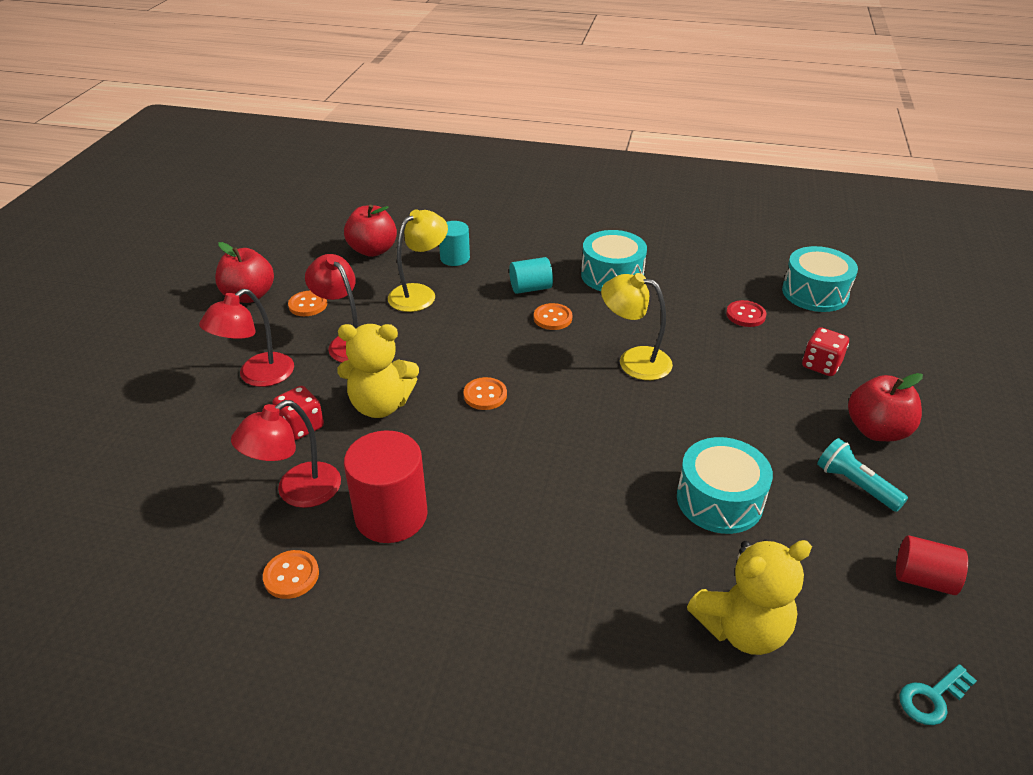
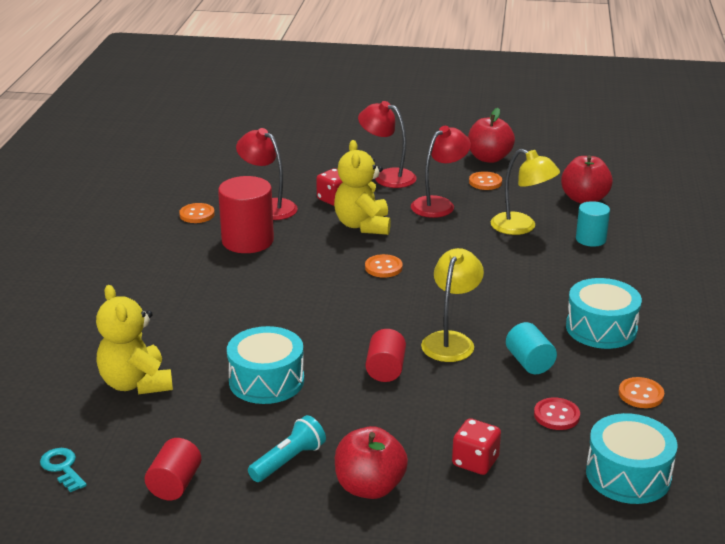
camera: 85 degrees right, 10 degrees down
turquoise cylinder [509,257,553,294] -> turquoise cylinder moved to [506,322,557,374]
orange button [534,303,572,330] -> orange button moved to [619,377,664,408]
none -> red cylinder [366,329,406,382]

